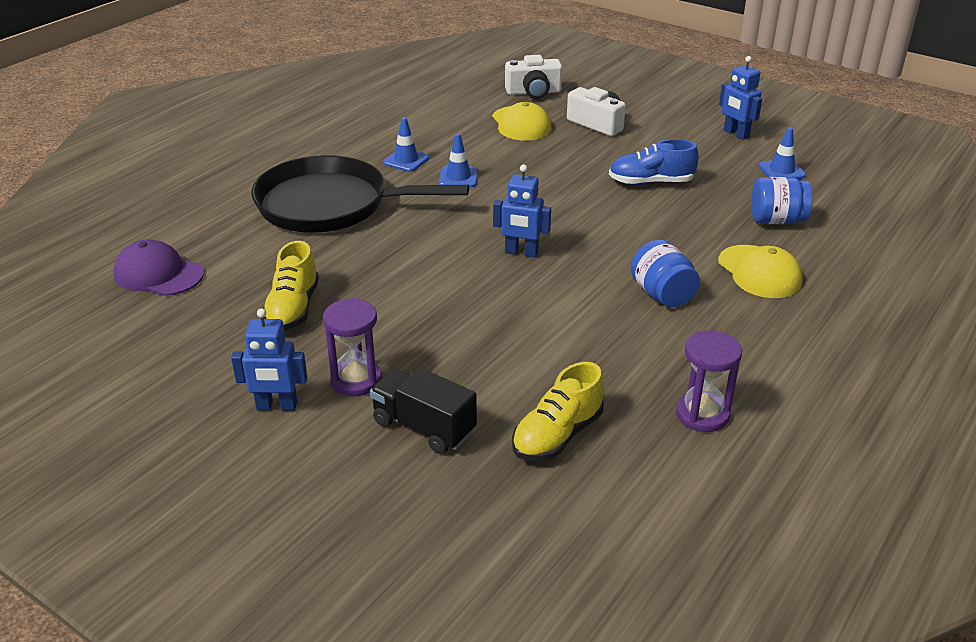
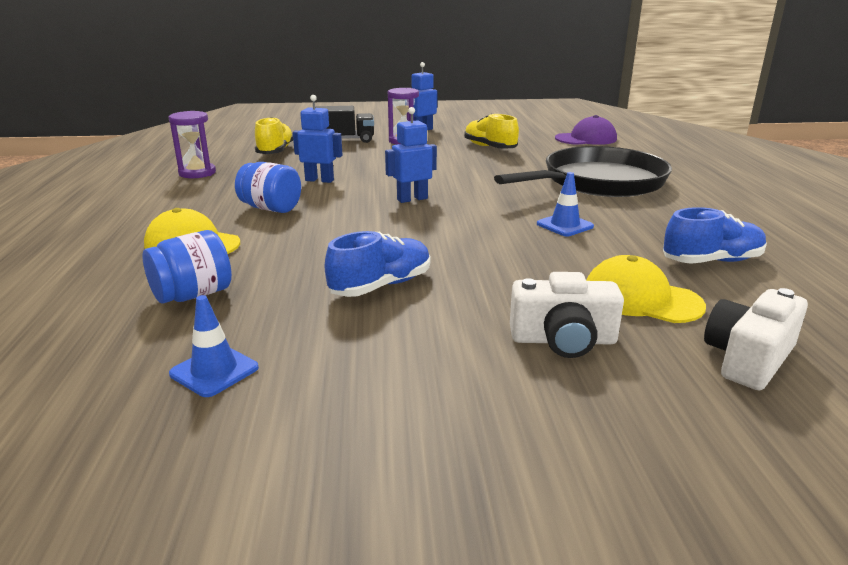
camera: 140 degrees right, 10 degrees down
blue traffic cone [383,117,429,172] -> none
blue robot [719,56,762,140] -> blue robot moved to [293,95,342,183]
none -> blue shoe [663,207,767,264]

